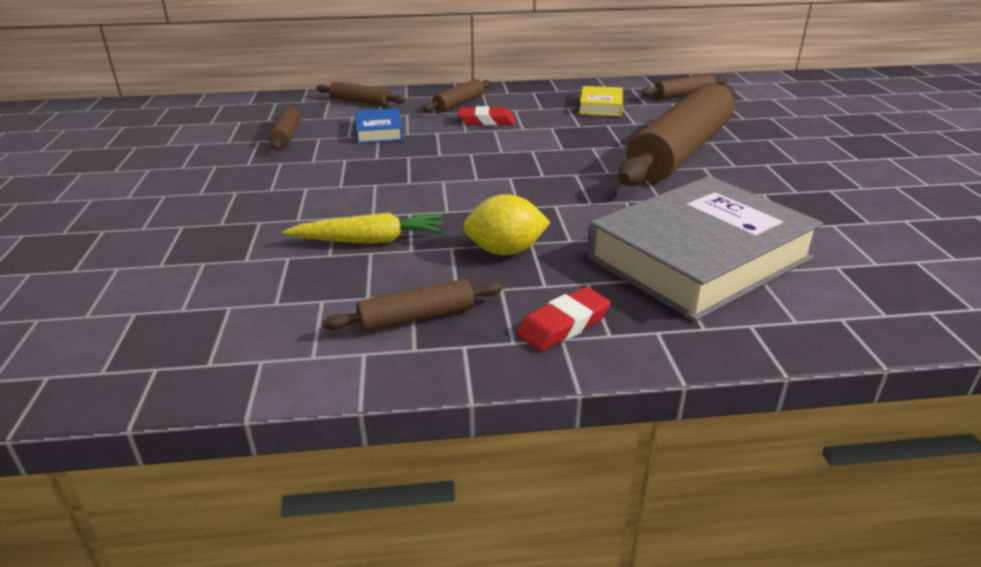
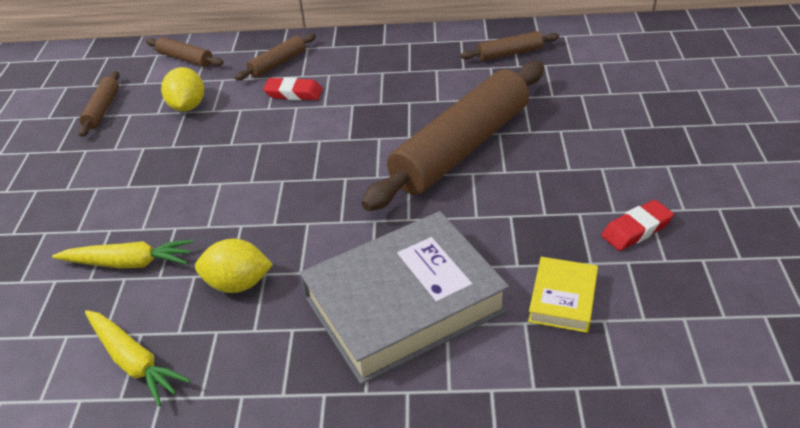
camera: 10 degrees right, 10 degrees up
brown rolling pin [322,279,503,332] -> yellow carrot [85,310,190,406]
blue book [356,108,403,143] -> yellow lemon [161,67,204,111]
red eraser [517,287,611,352] -> red eraser moved to [601,200,674,251]
yellow book [579,86,623,116] -> yellow book moved to [528,257,598,333]

